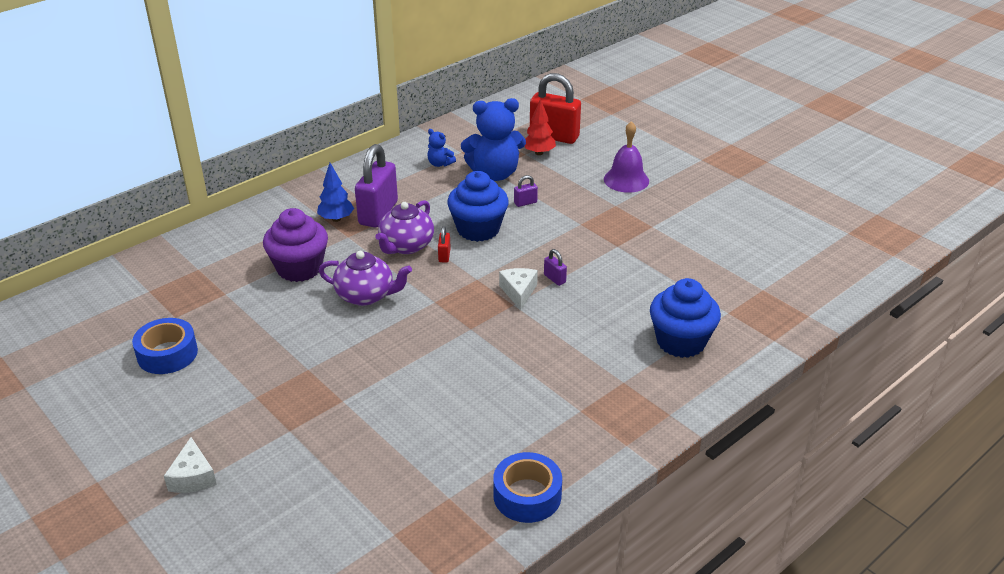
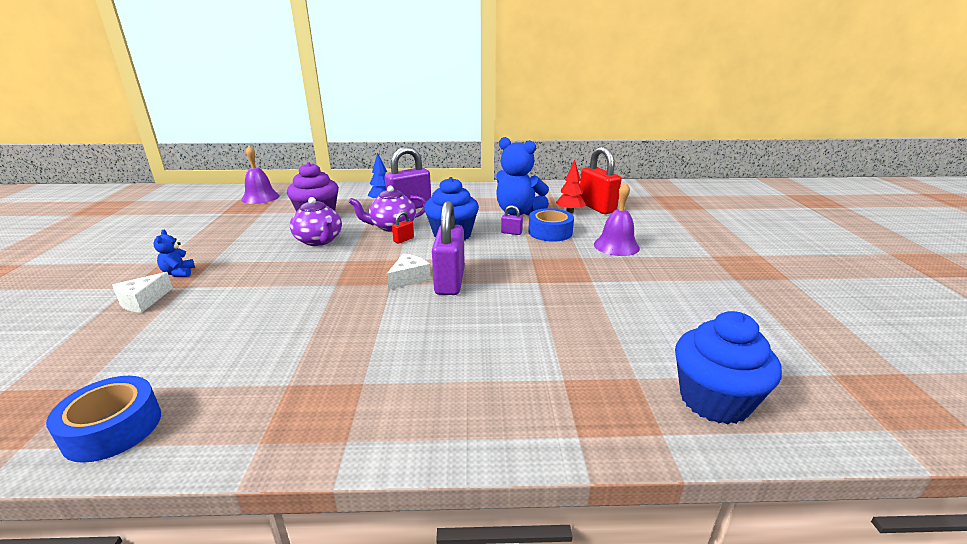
camera: 40 degrees right, 10 degrees down
blue tape [132,318,198,374] -> blue tape moved to [528,208,574,242]
white cheese [164,437,217,493] -> white cheese moved to [112,272,173,313]
blue teddy bear [427,129,456,167] -> blue teddy bear moved to [153,230,195,277]
purple padlock [544,249,567,286] -> purple padlock [432,201,465,295], size x2.35
blue cupcake [650,278,721,358] -> blue cupcake moved to [675,311,782,424]
none -> purple bell [241,146,279,204]

